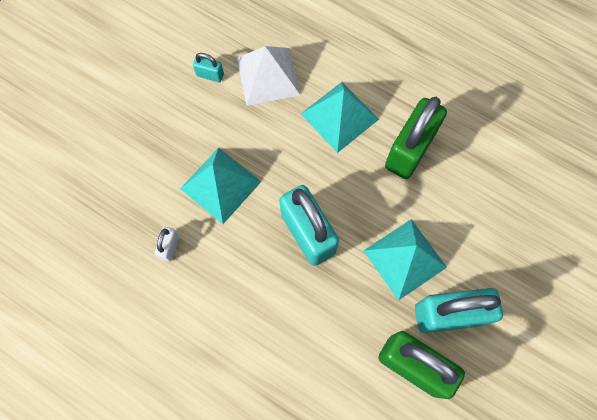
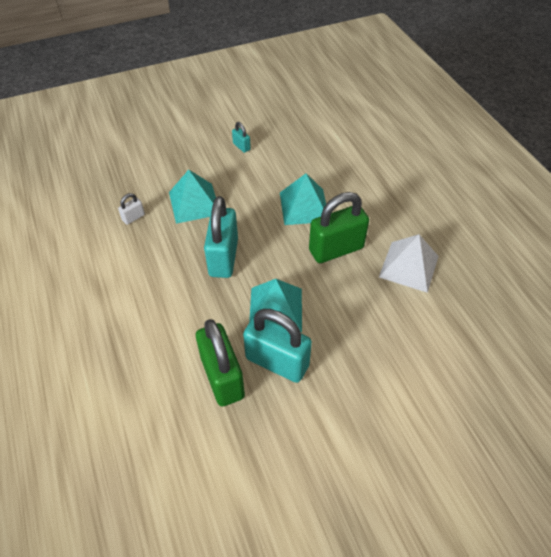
camera: 35 degrees right, 20 degrees down
white pyramid [237,46,300,106] -> white pyramid moved to [379,234,439,293]

